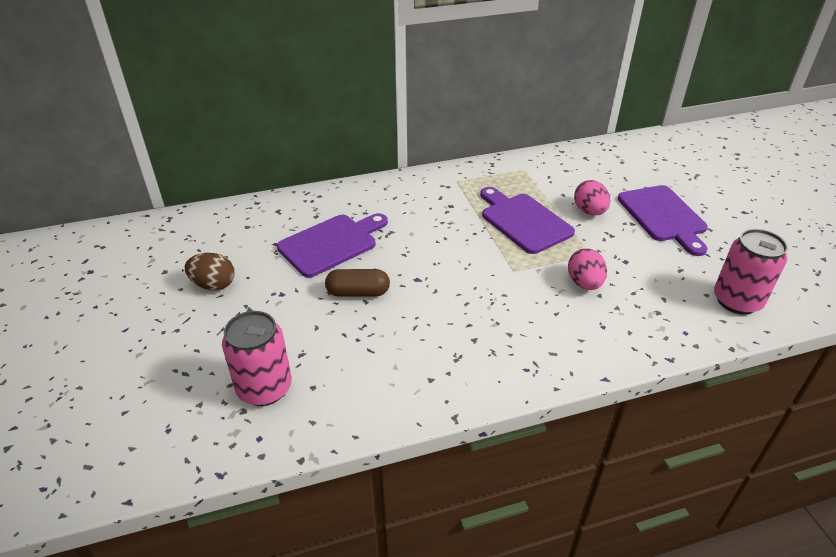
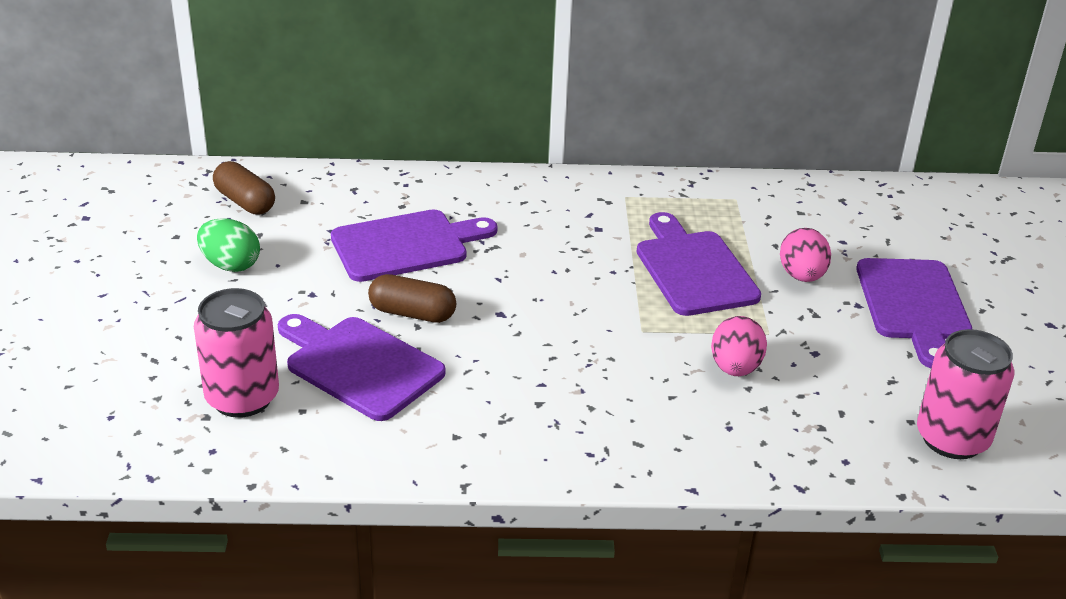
camera: 15 degrees right, 5 degrees down
brown egg [185,253,235,290] -> green egg [197,218,260,272]
none -> brown capsule [213,161,275,215]
none -> purple cutting board [278,314,445,421]

